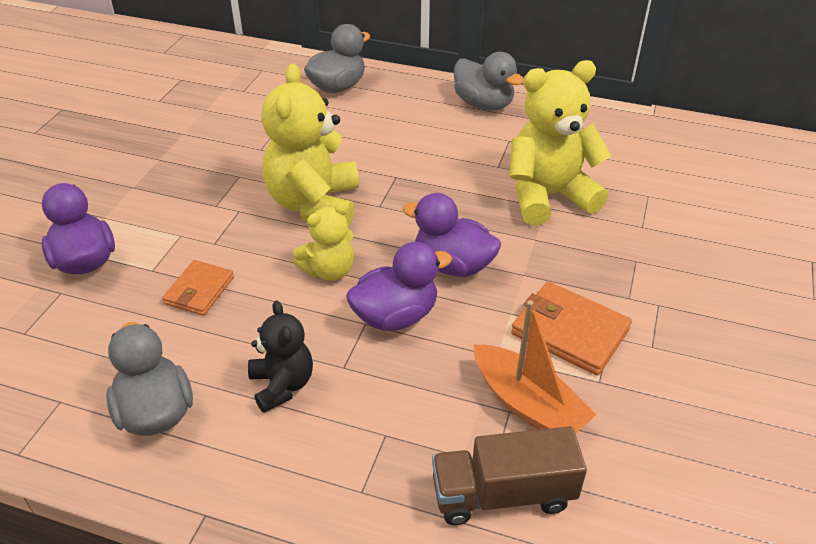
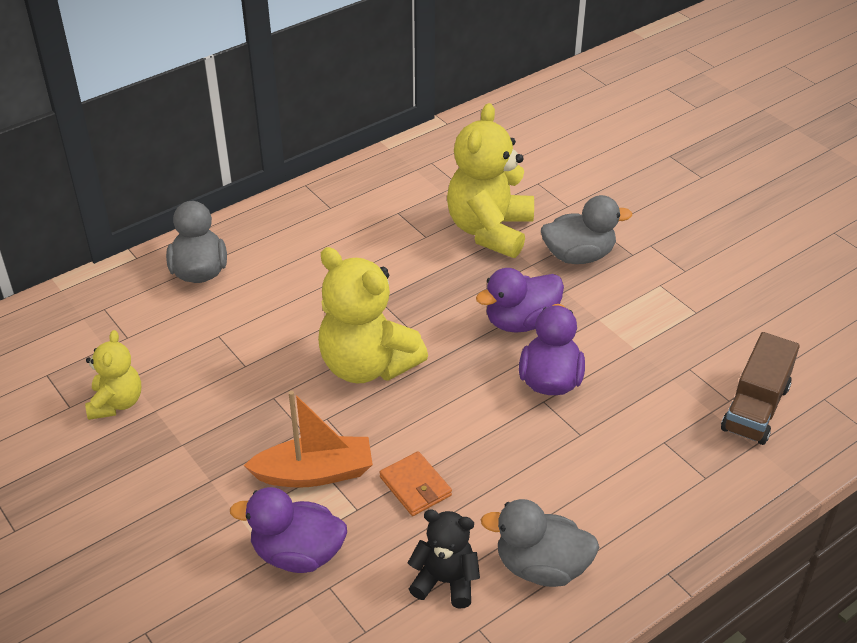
camera: 55 degrees left, 0 degrees up
black teddy bear [248,300,313,413] -> black teddy bear moved to [408,510,480,608]
yellow teddy bear [293,202,354,281] -> yellow teddy bear moved to [85,330,141,420]
grey duck [454,52,523,111] -> grey duck moved to [541,195,632,264]
orange boat [474,300,597,434] -> orange boat moved to [243,391,373,488]
orange wallet [511,282,632,375] -> none

